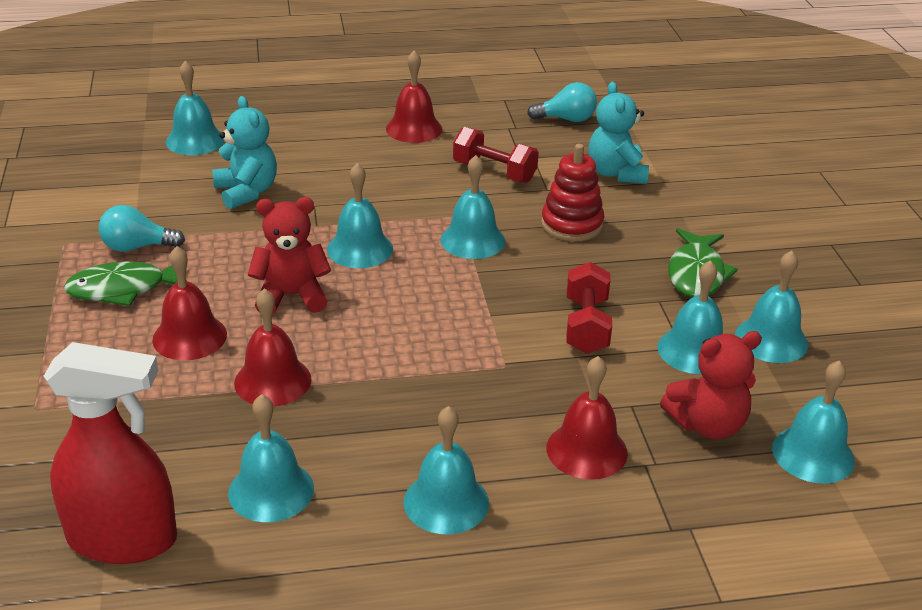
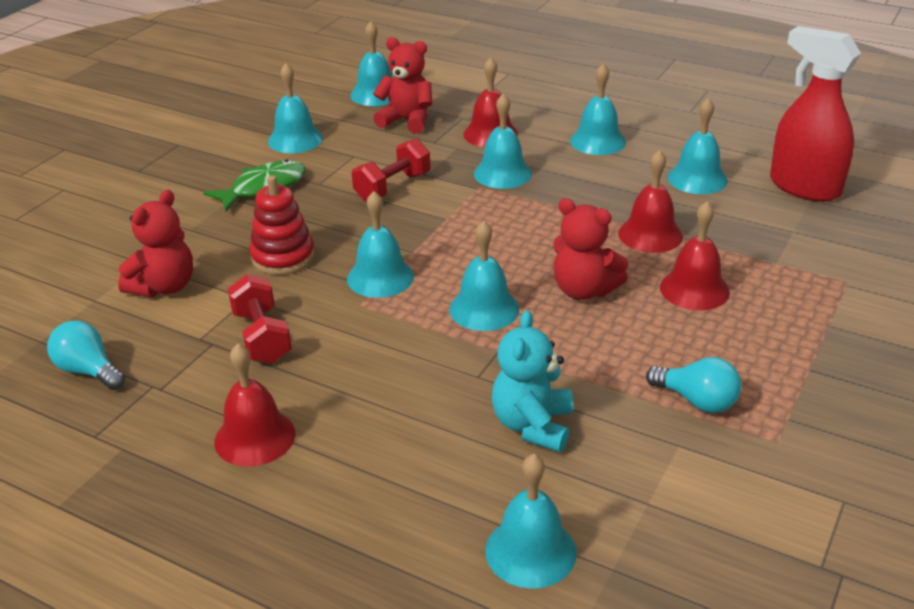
camera: 140 degrees left, 0 degrees up
green fish [64,261,187,306] -> none
turquoise teddy bear [588,82,649,184] -> red teddy bear [118,190,193,297]
turquoise bell [657,260,723,374] -> turquoise bell moved to [474,93,532,189]

